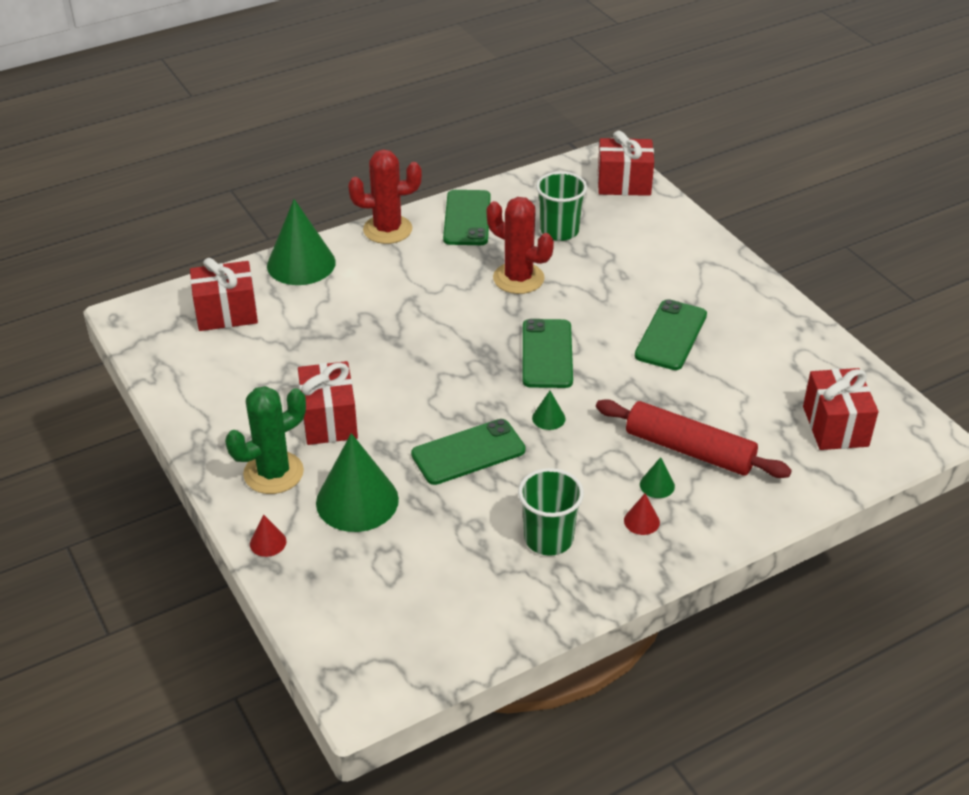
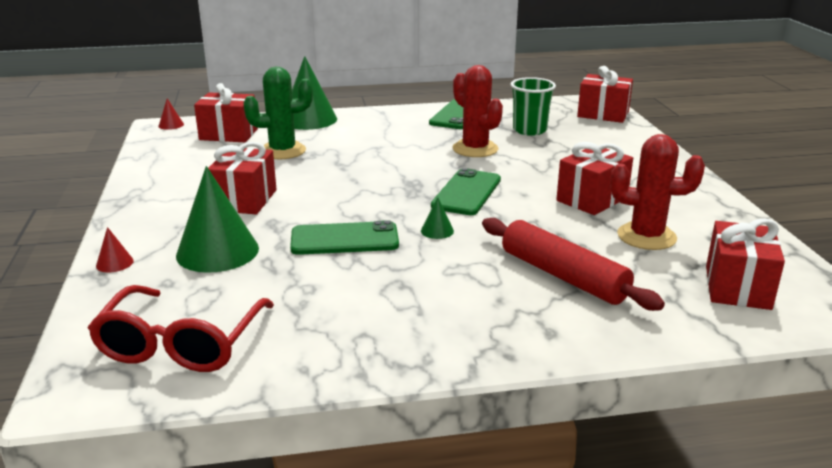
camera: 20 degrees right, 15 degrees down
green cactus [225,386,306,494] -> green cactus moved to [243,67,313,159]
red cactus [348,149,422,244] -> red cactus moved to [610,134,705,250]
green cup [518,468,584,556] -> none
red cone [624,494,660,535] -> red cone moved to [158,99,184,130]
green phone [635,299,707,370] -> red gift [556,142,633,215]
green cone [640,457,675,498] -> none
none -> red glasses [88,285,274,372]

